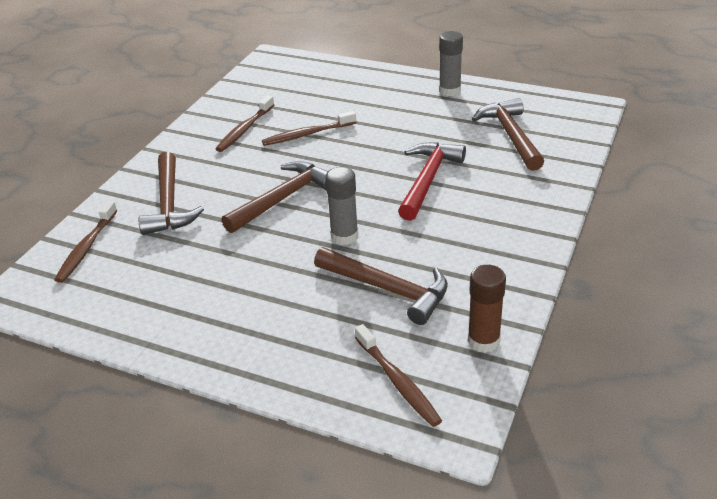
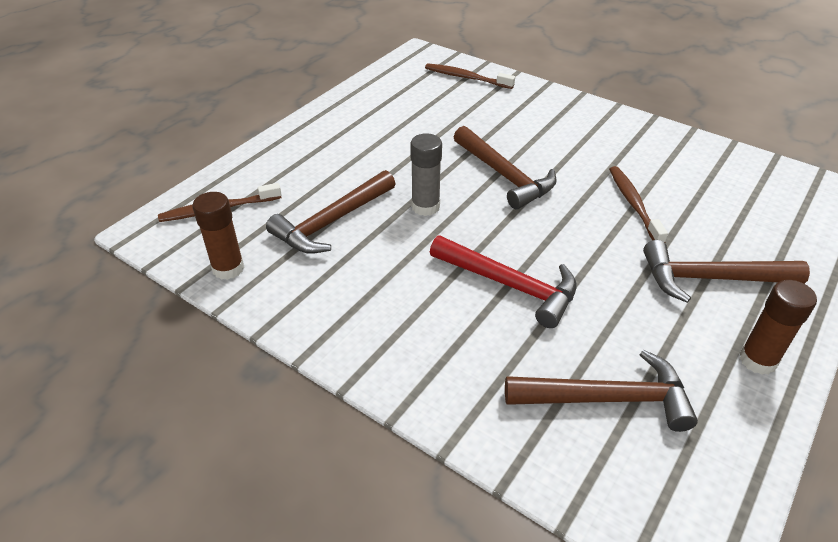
camera: 100 degrees right, 5 degrees up
brown hammer [138,152,204,235] -> brown hammer moved to [643,240,810,303]
brown toothbrush [216,95,274,152] -> none
grey glue stick [439,31,463,96] -> brown glue stick [739,280,817,375]

